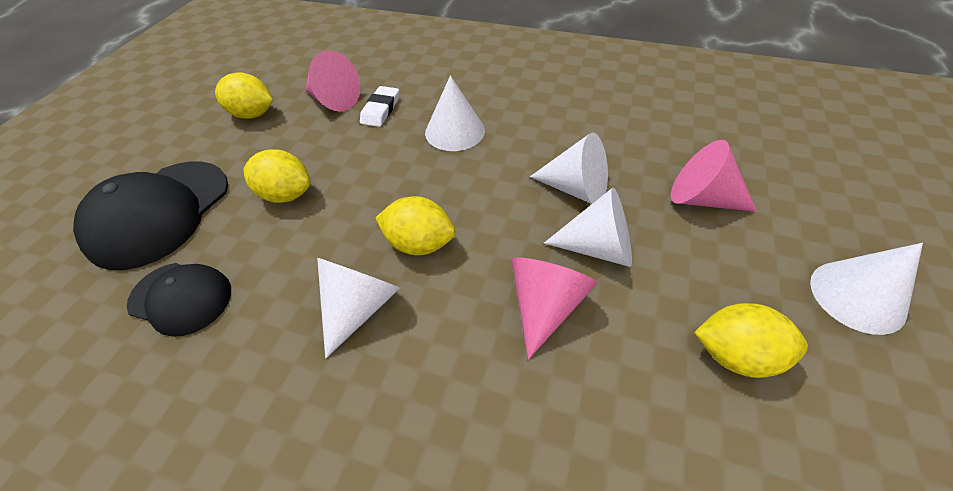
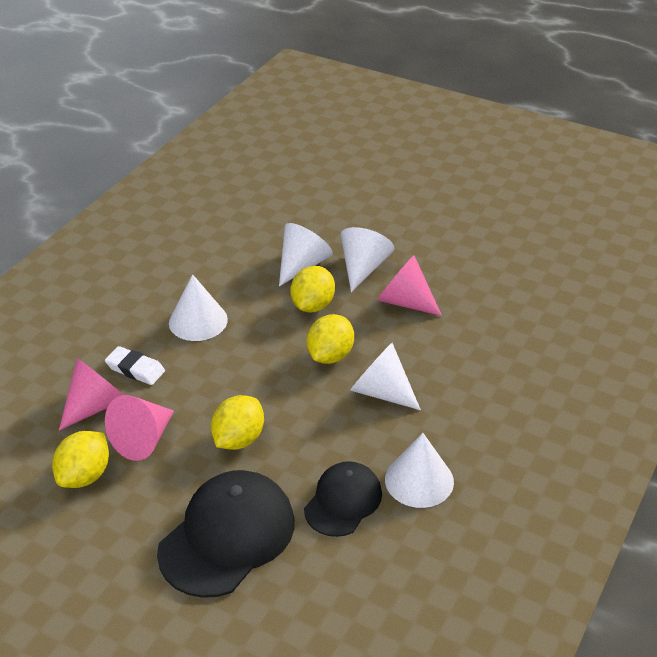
camera: 80 degrees left, 10 degrees down
black cap [73,161,228,270] -> black cap turned 90 degrees counterclockwise [157,470,295,598]
pink cone [671,140,757,212] -> pink cone moved to [105,395,174,461]
yellow lemon [694,303,808,378] -> yellow lemon moved to [290,266,335,313]
white cone [810,243,923,335] -> white cone moved to [385,433,454,508]

